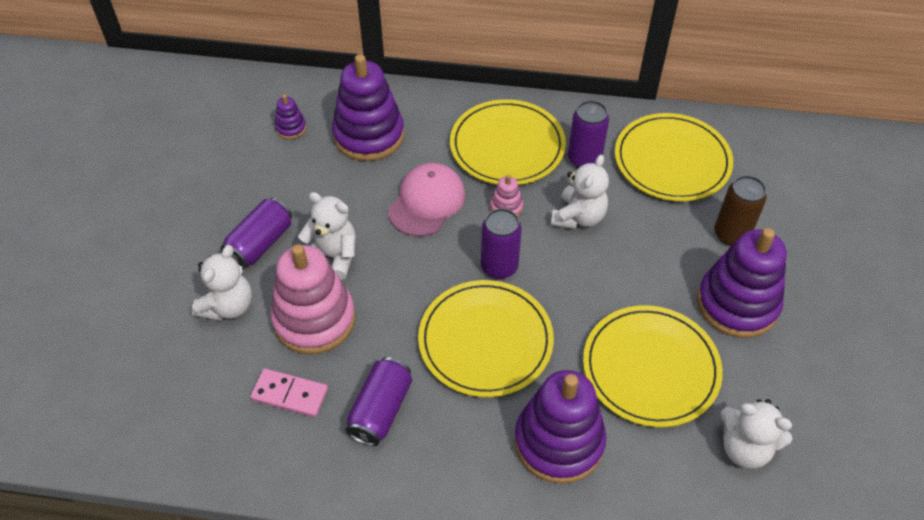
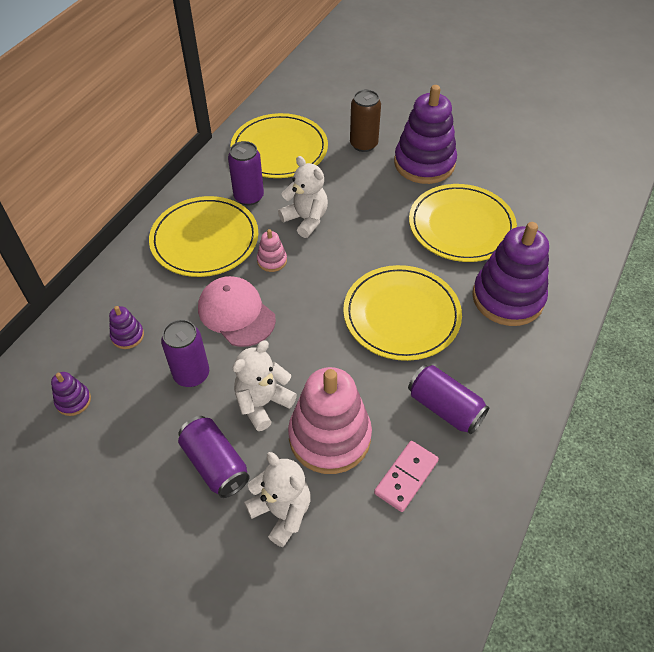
camera: 70 degrees left, 0 degrees up
purple stacking toy [332,54,404,161] -> purple stacking toy [109,306,144,349], size x0.44
purple can [481,208,522,279] -> purple can moved to [161,319,209,387]
white teddy bear [720,399,792,469] -> none

